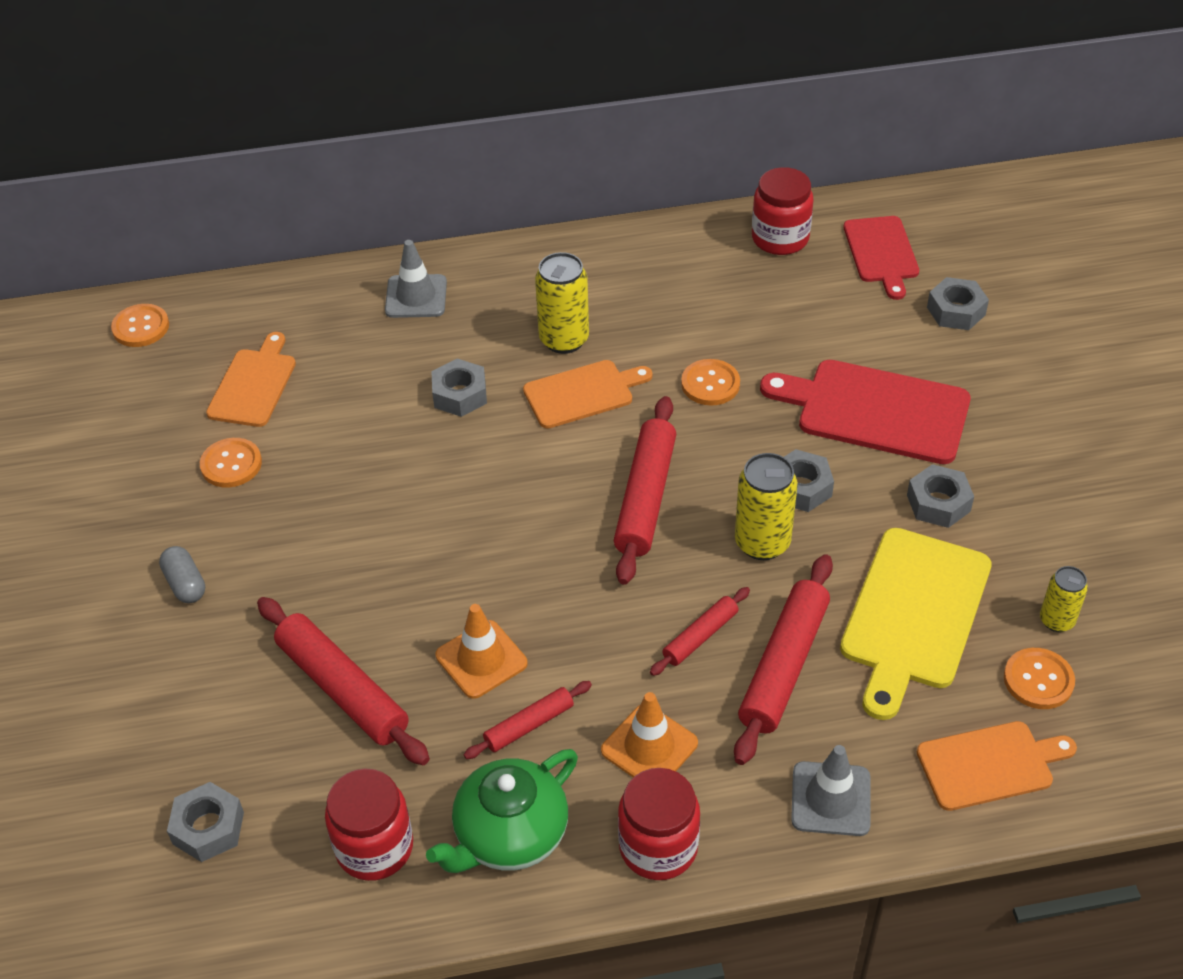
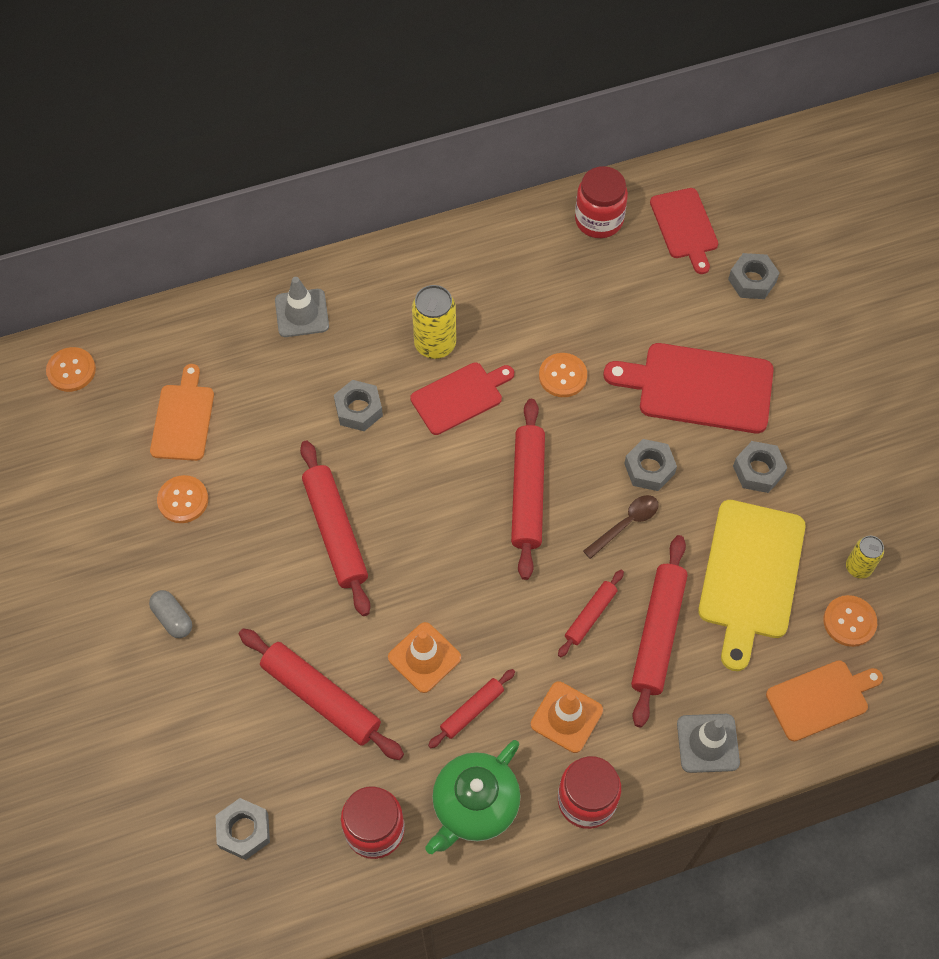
camera: 10 degrees left, 15 degrees up
orange cutting board [523,360,653,429] -> red cutting board [410,362,514,435]
yellow can [735,453,798,560] -> brown spoon [583,495,659,559]
none -> red rolling pin [300,441,370,616]

